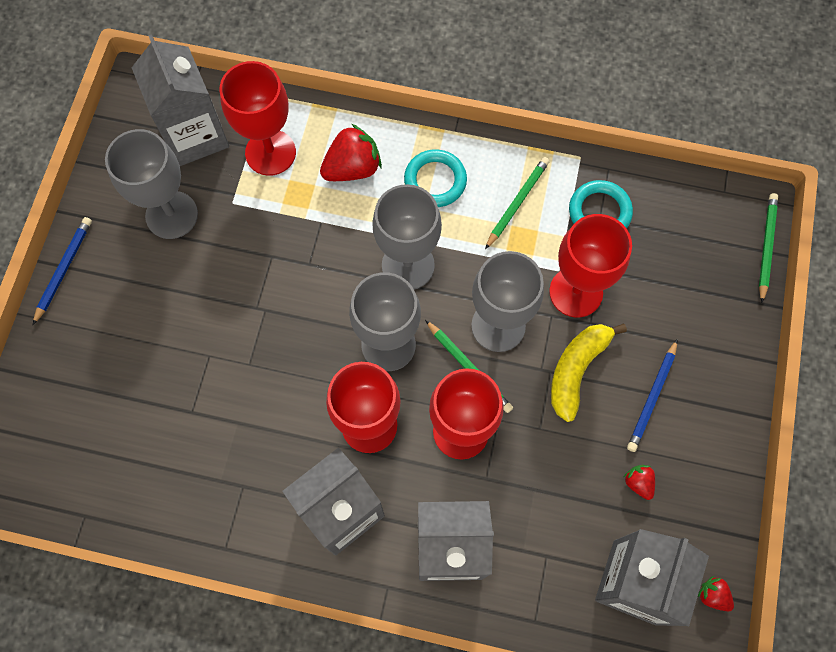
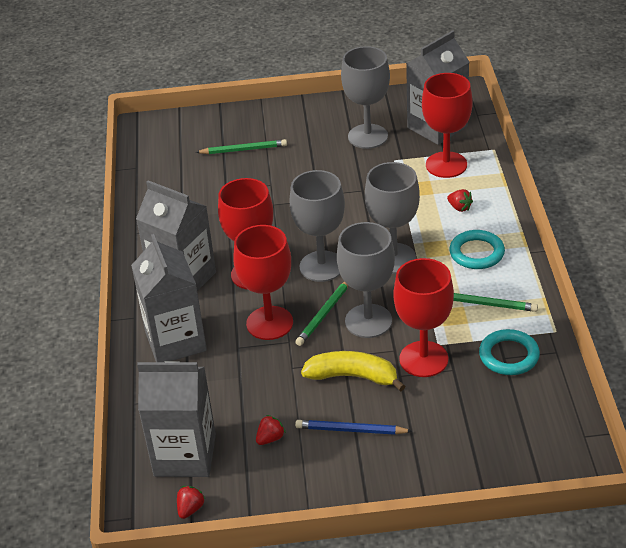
camera: 75 degrees right, 30 degrees down
blue pencil [33,217,92,325] -> none
red strawberry [320,124,382,181] -> red strawberry [447,189,473,212], size x0.51
green pencil [759,193,778,303] -> green pencil moved to [196,139,287,154]

